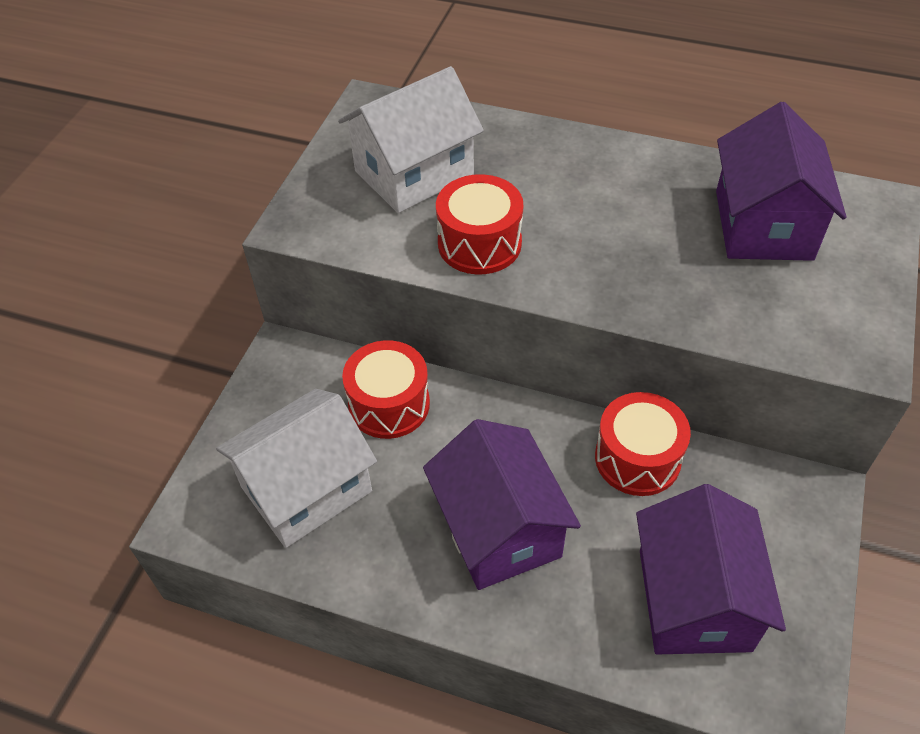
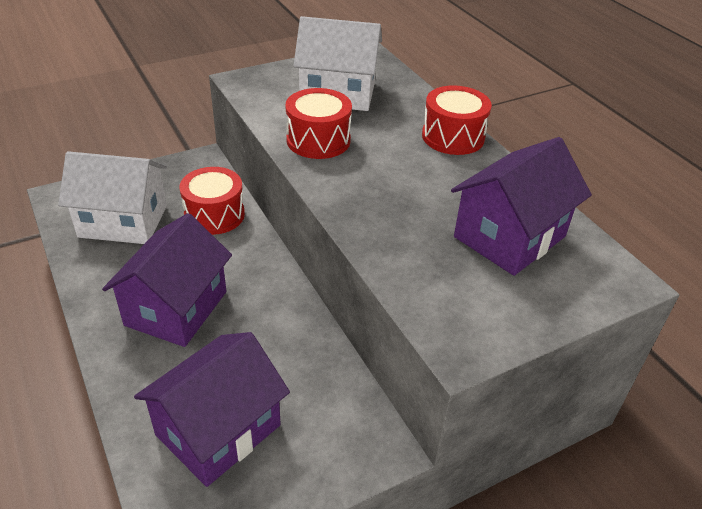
camera: 40 degrees right, 10 degrees down
red drum [595,392,691,496] -> red drum moved to [422,85,492,155]

